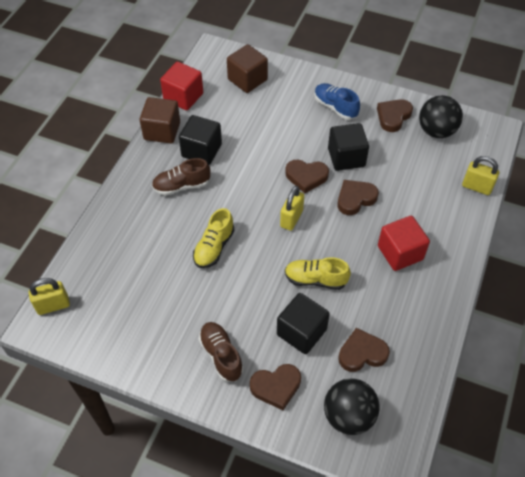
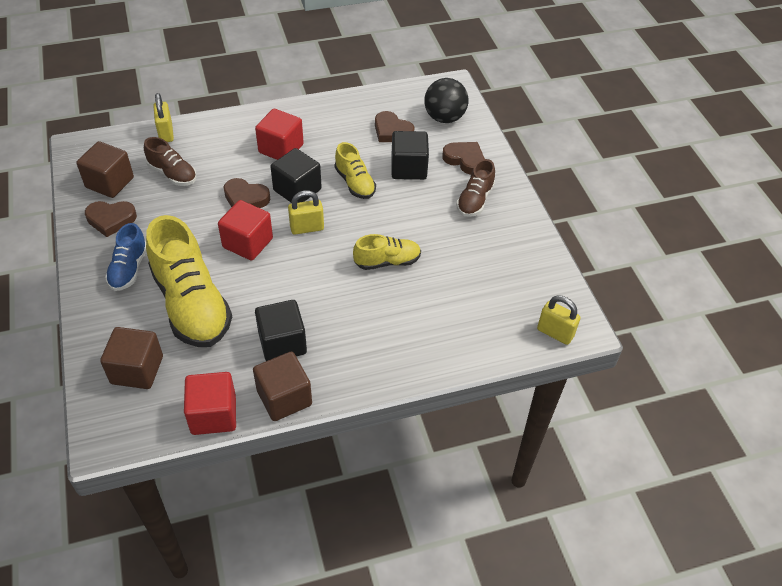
camera: 130 degrees left, 5 degrees down
brown shoe [152,158,210,195] -> brown shoe moved to [144,137,197,186]
brown heart [285,160,329,193] -> red cube [218,200,273,261]
black cube [328,123,369,171] -> black cube moved to [270,148,322,203]
black ball [419,95,463,138] -> brown cube [76,141,134,198]
none -> yellow shoe [146,215,232,347]

